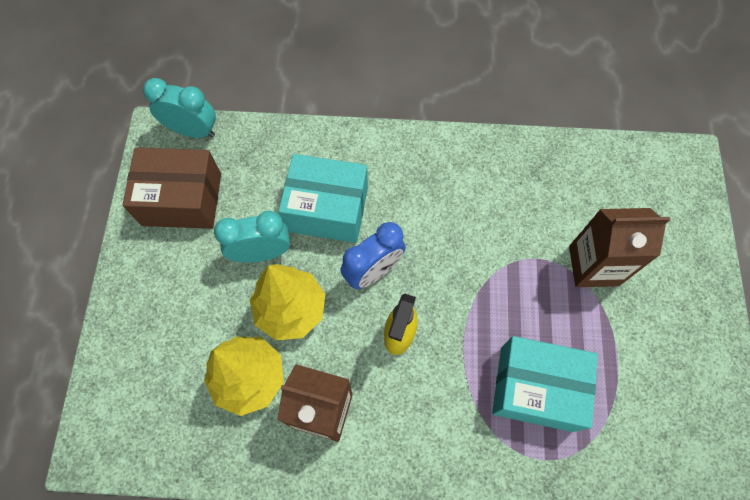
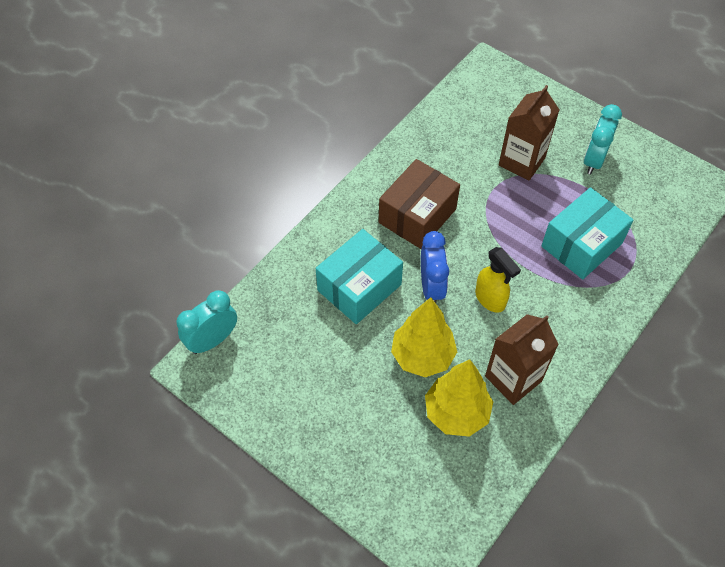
camera: 55 degrees left, 10 degrees down
brown box [122,147,221,229] -> brown box moved to [379,159,460,249]
turquoise clock [214,210,290,263] -> turquoise clock moved to [584,104,622,174]

